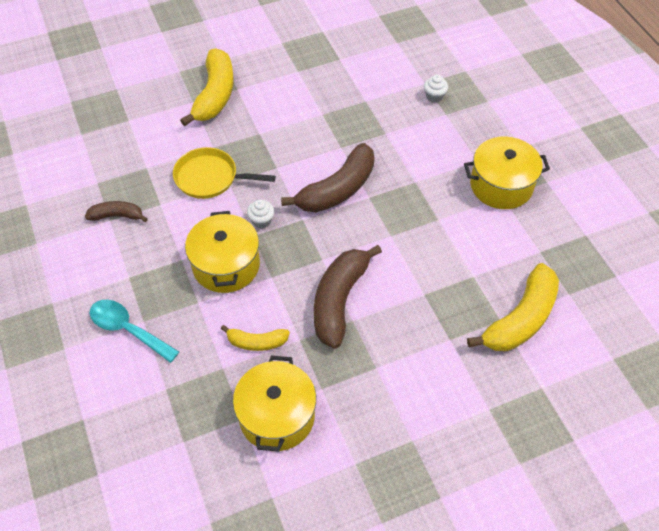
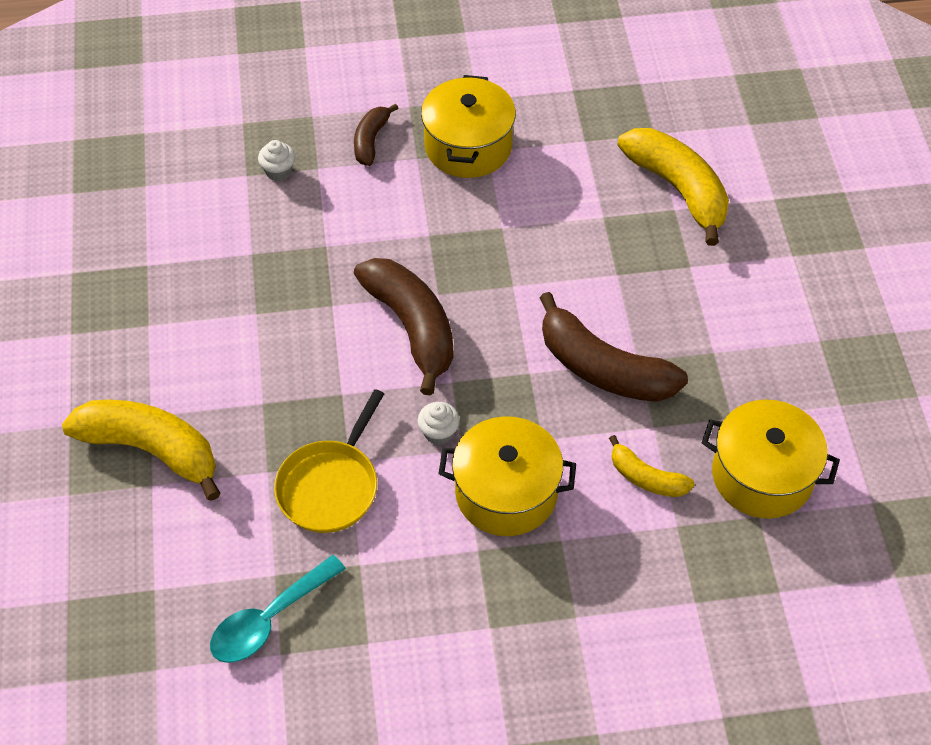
camera: 75 degrees left, 0 degrees up
brown banana [85,201,148,222] -> brown banana moved to [354,103,398,166]
turquoise spoon [90,300,179,363] -> turquoise spoon moved to [210,555,346,663]
yellow banana [221,325,290,351] -> yellow banana turned 105 degrees clockwise [609,435,695,497]

